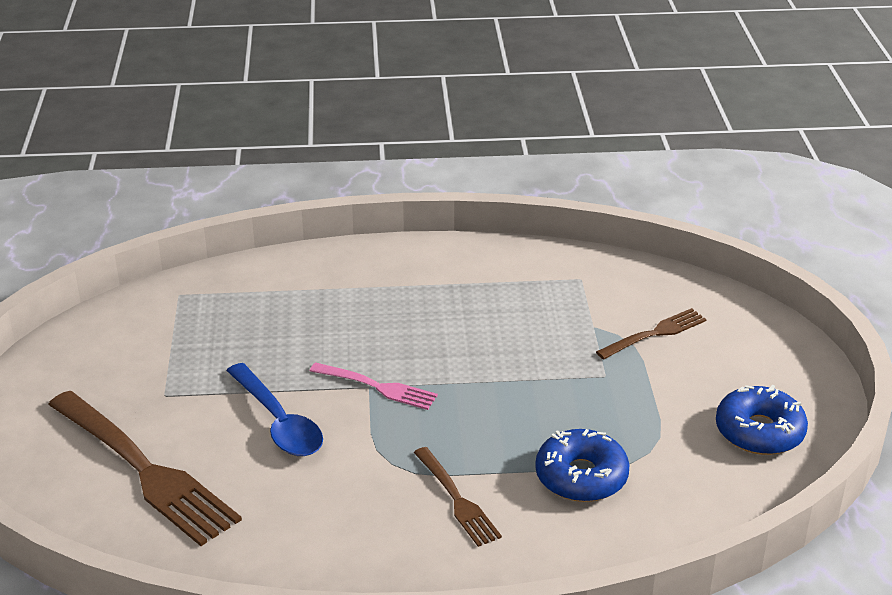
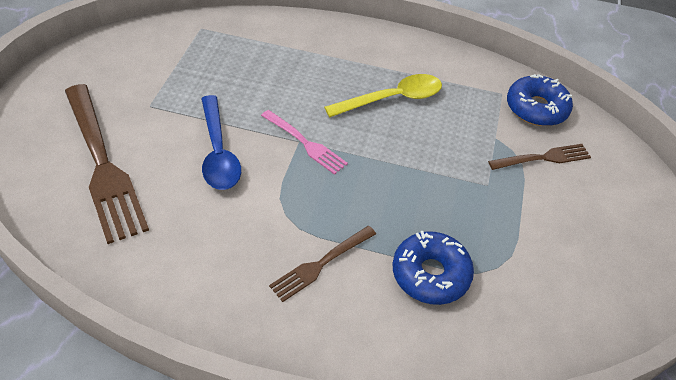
camera: 15 degrees right, 15 degrees up
brown fork [414,447,502,547] -> brown fork turned 60 degrees clockwise [269,226,376,302]
blue donut [716,385,808,455] -> blue donut moved to [507,74,573,126]
none -> yellow spoon [324,74,442,117]

